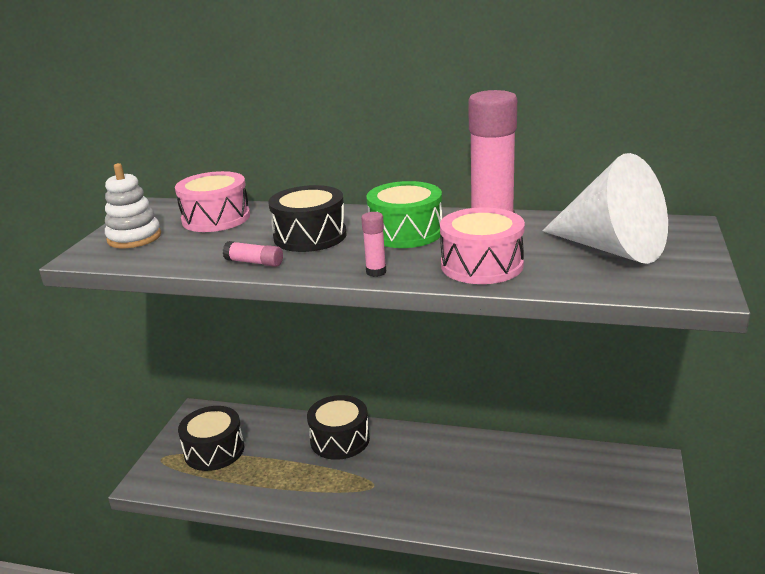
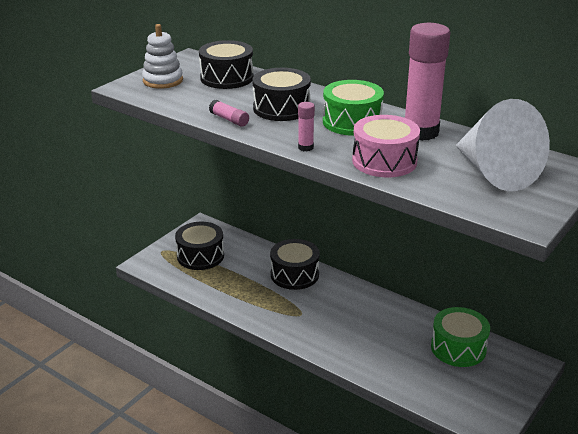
camera: 20 degrees right, 5 degrees up
pink drum [175,171,250,232] -> black drum [199,40,253,89]
none -> green drum [431,307,490,367]

